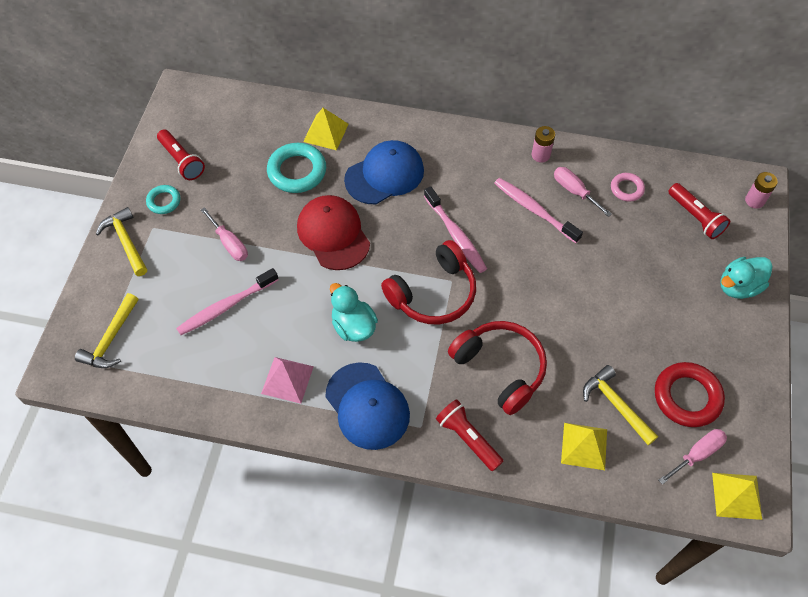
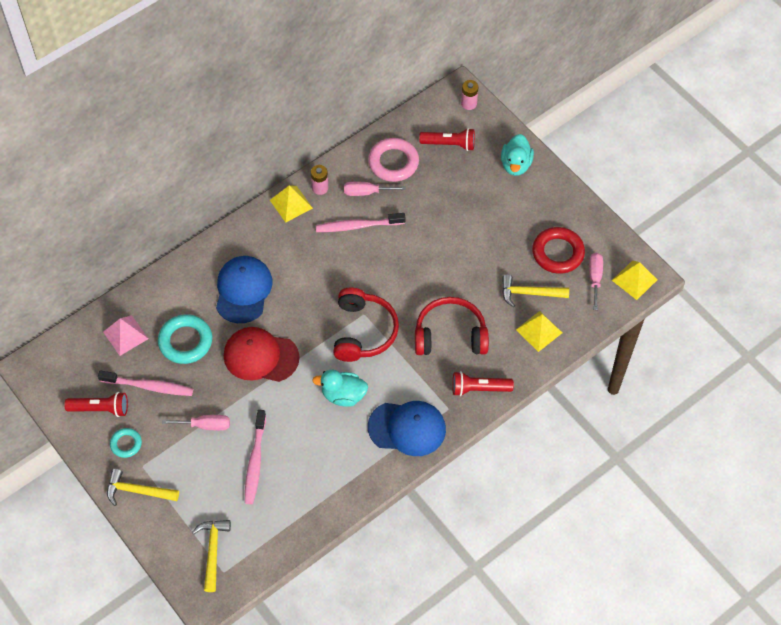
camera: 50 degrees left, 0 degrees up
yellow hammer [75,293,138,368] -> yellow hammer turned 150 degrees counterclockwise [192,520,231,592]
pink pyramid [261,357,314,404] -> pink pyramid moved to [103,315,148,356]
yellow pyramid [303,108,348,150] -> yellow pyramid moved to [270,185,313,223]
pink toothbrush [424,186,487,273] -> pink toothbrush moved to [98,370,193,396]
pink ring [611,173,645,202] -> pink ring [368,138,419,182], size x1.78

